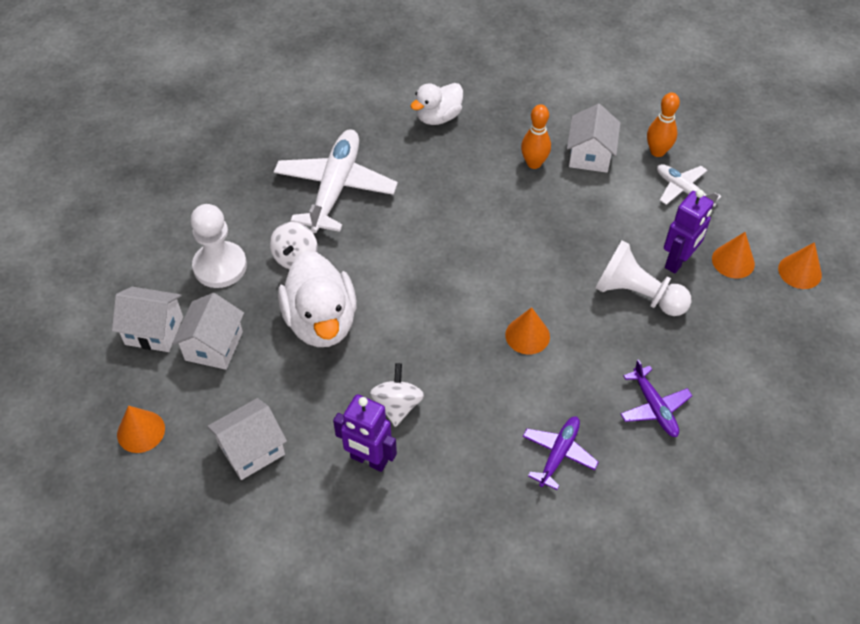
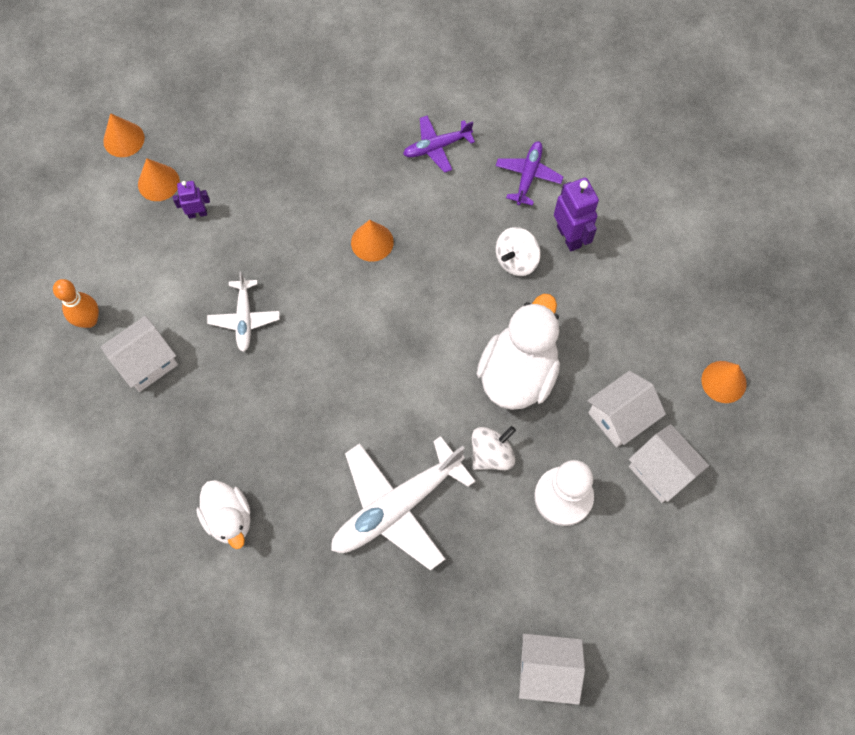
camera: 140 degrees left, 15 degrees up
white house [207,398,287,480] -> white house moved to [519,634,585,705]
white duck [410,83,463,125] -> white duck turned 60 degrees clockwise [196,480,251,549]
orange bowling pin [521,104,551,169] -> none
white pawn [595,241,691,316] -> none
purple plane [620,359,692,437] -> purple plane moved to [496,141,563,206]
white plane [657,164,721,207] -> white plane moved to [207,272,280,352]
purple robot [664,189,714,274] -> purple robot [173,181,210,219], size x0.59

